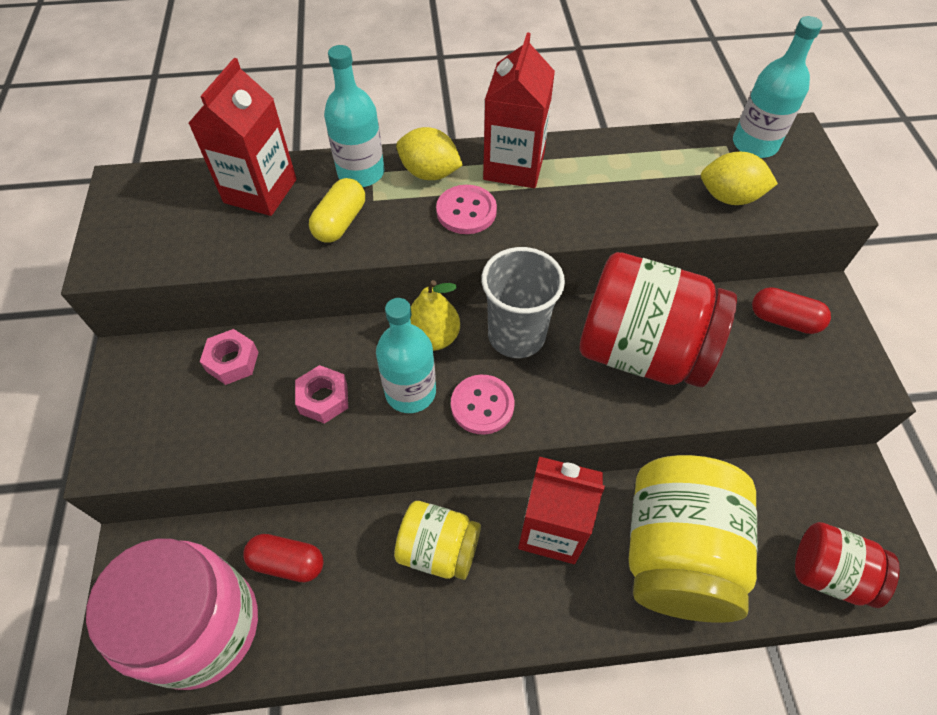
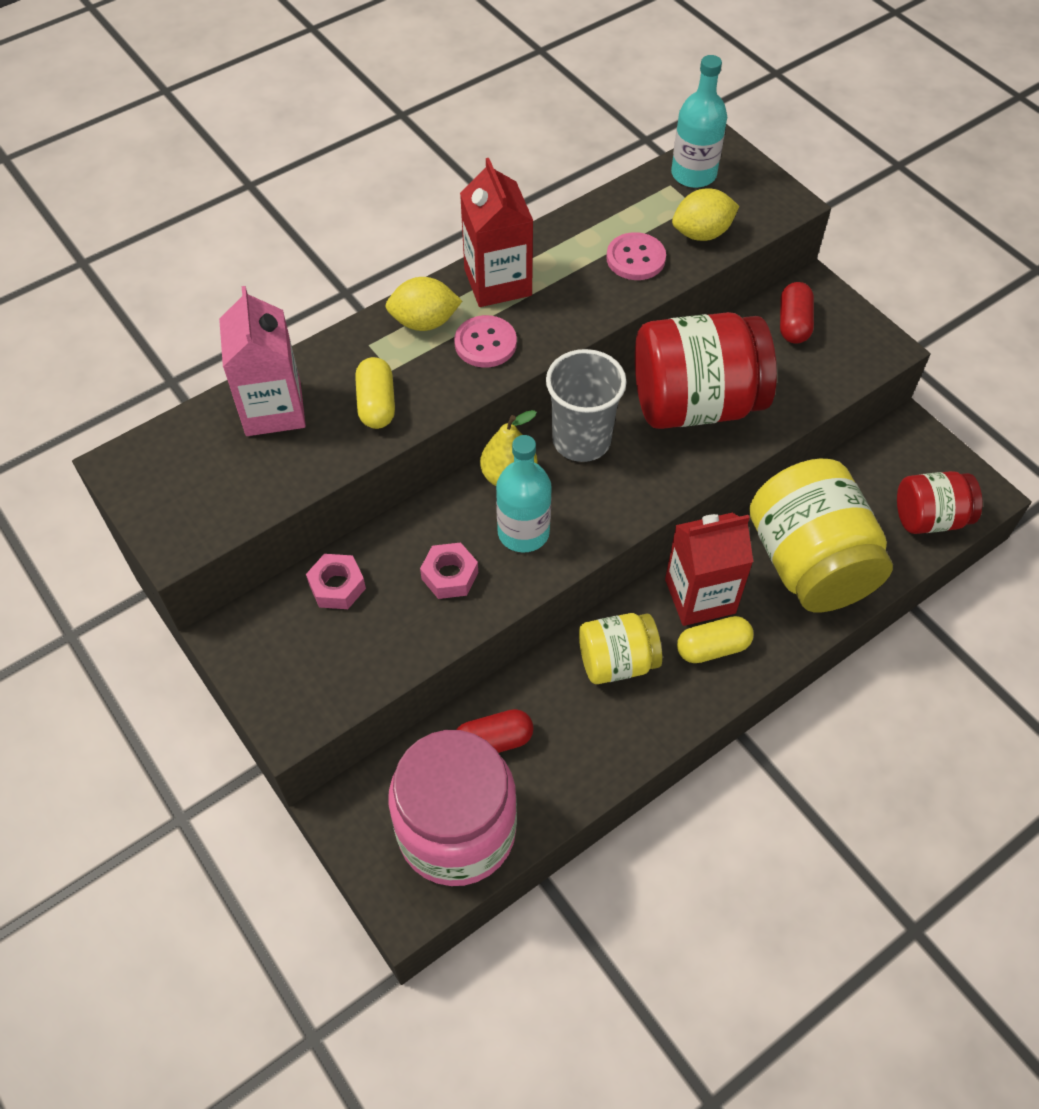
camera: 30 degrees left, 0 degrees up
red carton [188,58,296,216] -> pink carton [219,286,306,436]
turquoise bottle [324,45,384,187] -> none
pink button [451,375,514,435] -> pink button moved to [606,232,666,280]
red capsule [752,287,831,334] -> red capsule turned 75 degrees counterclockwise [780,282,814,344]
none -> yellow capsule [677,616,754,663]

